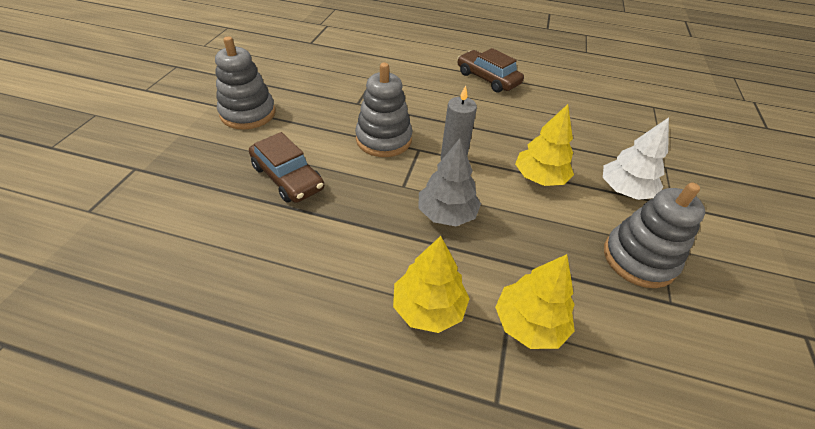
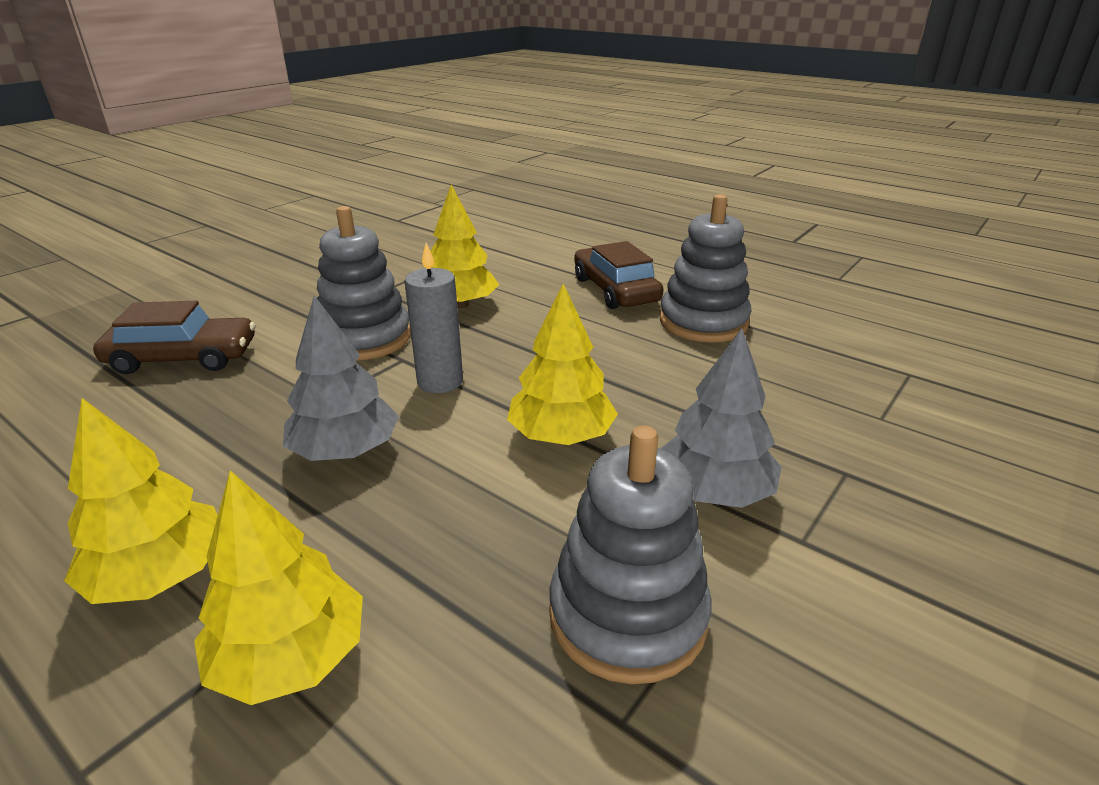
camera: 25 degrees right, 15 degrees down
grey stacking toy [215,36,276,130] -> grey stacking toy moved to [660,194,751,342]
brown car [249,132,324,203] -> brown car turned 75 degrees counterclockwise [93,301,255,374]
white tree [603,117,669,200] -> grey tree [660,328,782,508]
none -> yellow tree [431,184,499,309]

